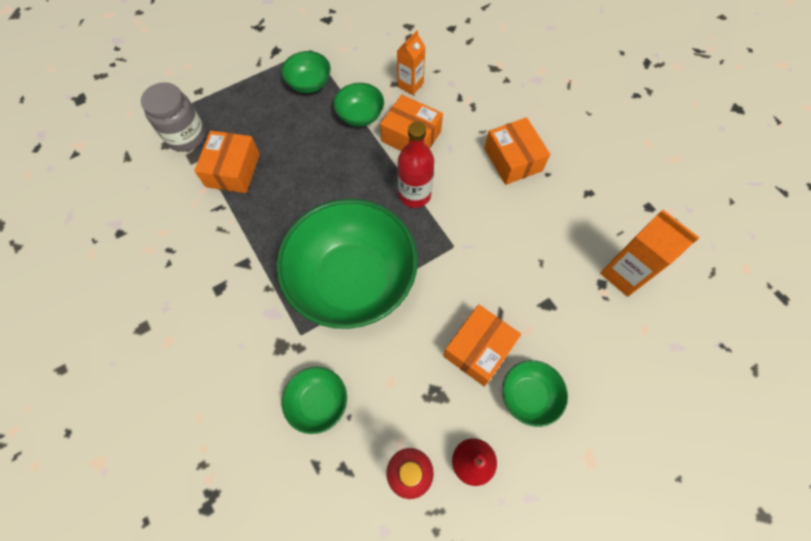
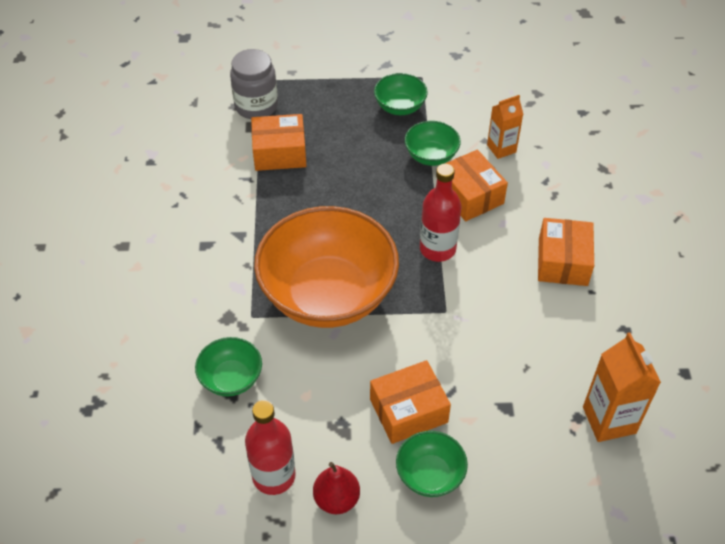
camera: 30 degrees right, 15 degrees down
orange box [194,131,260,193] -> orange box turned 45 degrees clockwise [251,114,306,171]
green bowl [276,199,418,329] -> orange bowl [254,206,399,328]

